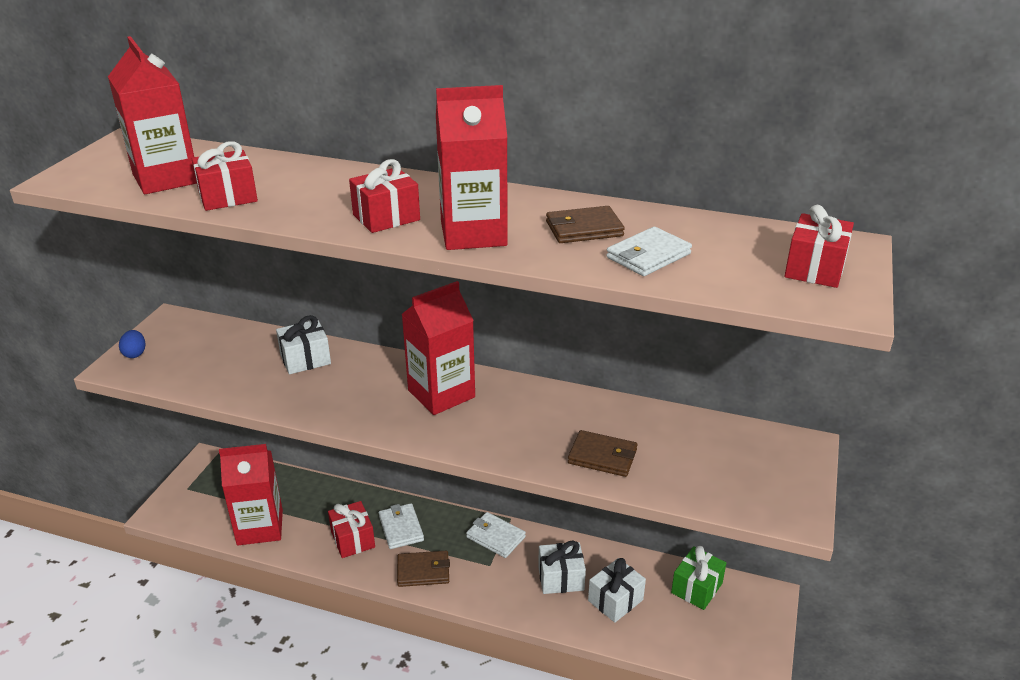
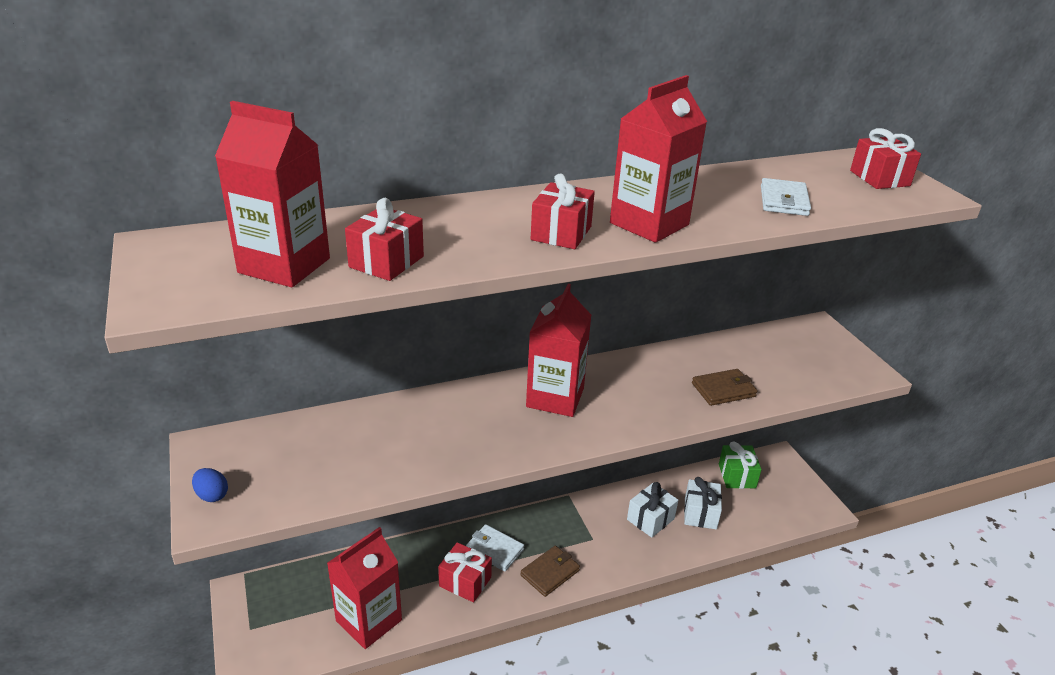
camera: 40 degrees left, 0 degrees up
white gift [276,315,331,374] -> none
white wallet [466,512,526,558] -> none
brown wallet [546,206,625,243] -> none

